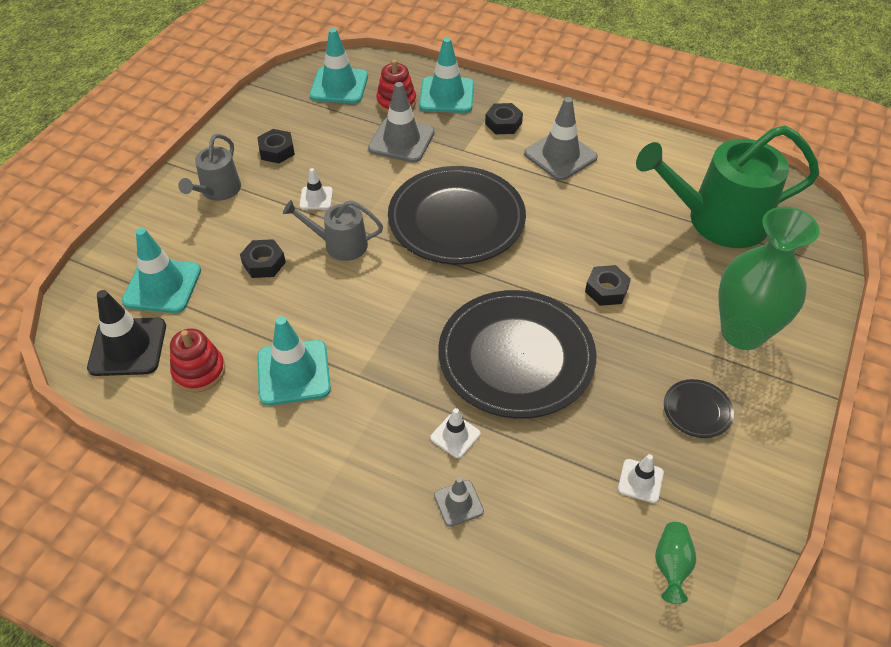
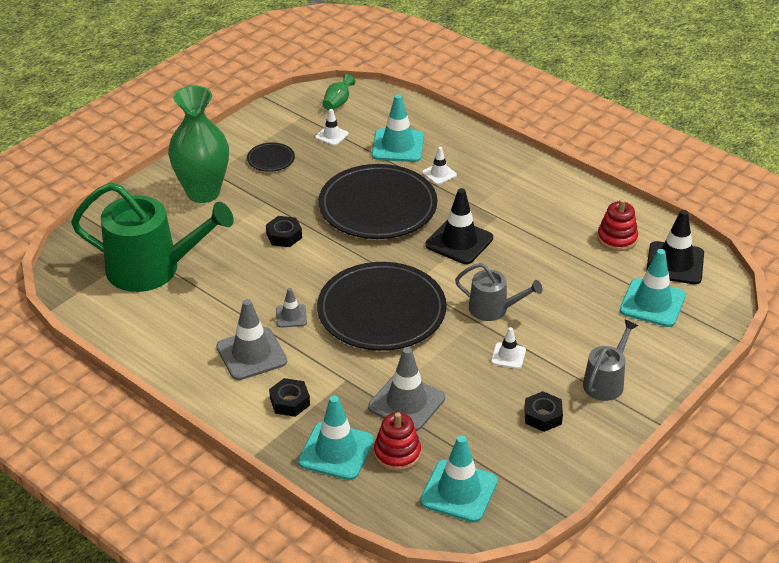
camera: 165 degrees left, 10 degrees down
black nut [240,239,286,278] -> none
turquoise traffic cone [257,316,331,405] -> turquoise traffic cone moved to [372,94,424,162]
grey traffic cone [434,477,484,527] -> grey traffic cone moved to [276,288,307,328]
none -> black traffic cone [425,188,493,264]

